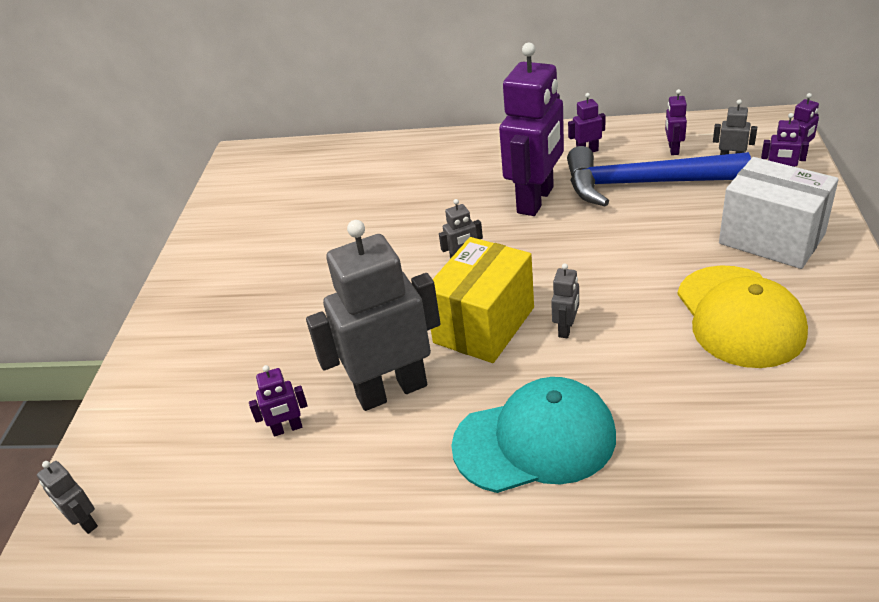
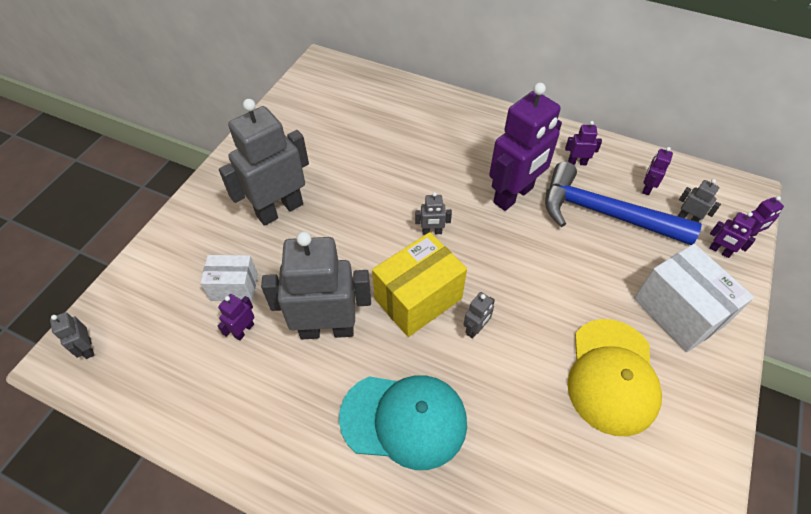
camera: 15 degrees right, 15 degrees up
purple robot [249,365,308,437] -> purple robot turned 120 degrees clockwise [218,294,255,341]
none -> white box [200,255,258,301]
none -> grey robot [219,99,309,226]

